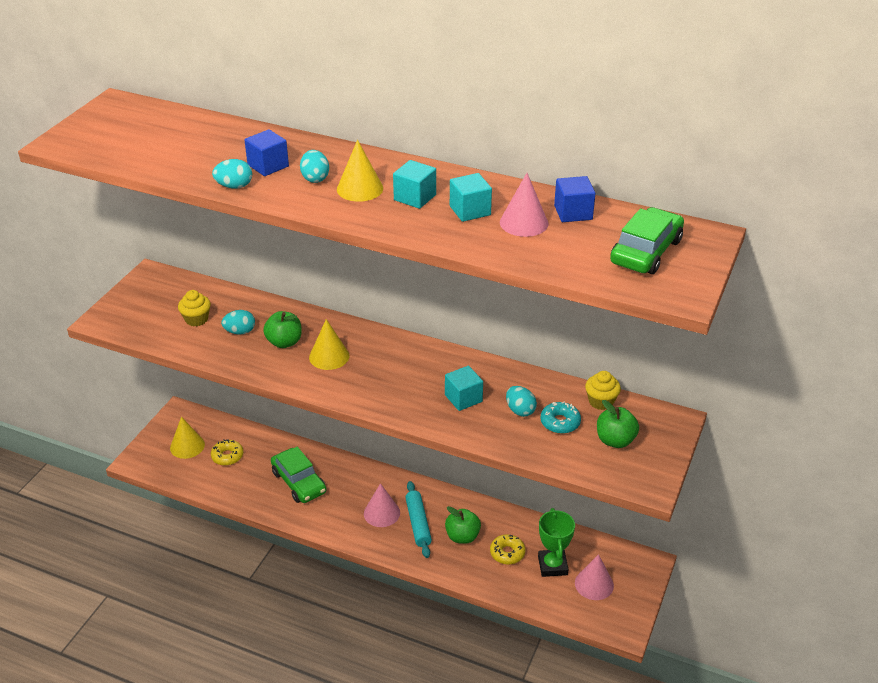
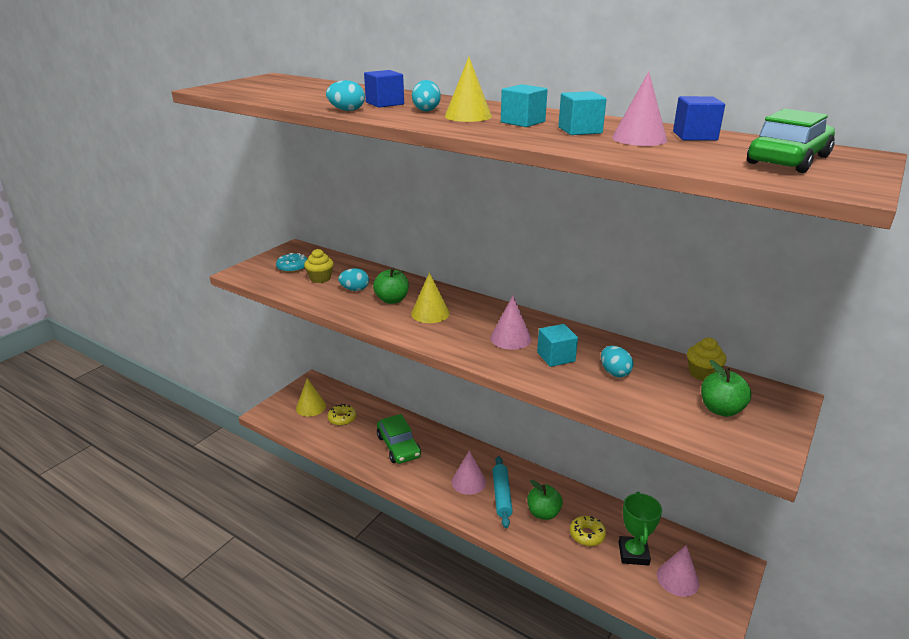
camera: 10 degrees right, 10 degrees down
turquoise donut [540,401,581,434] -> turquoise donut moved to [276,253,307,273]
none -> pink cone [490,296,531,350]

